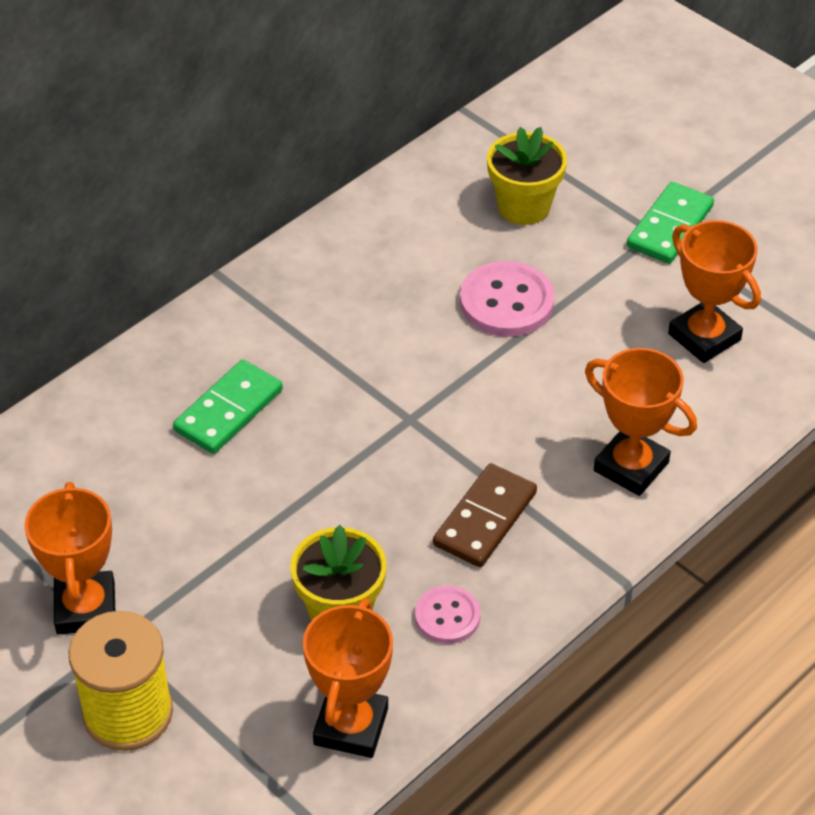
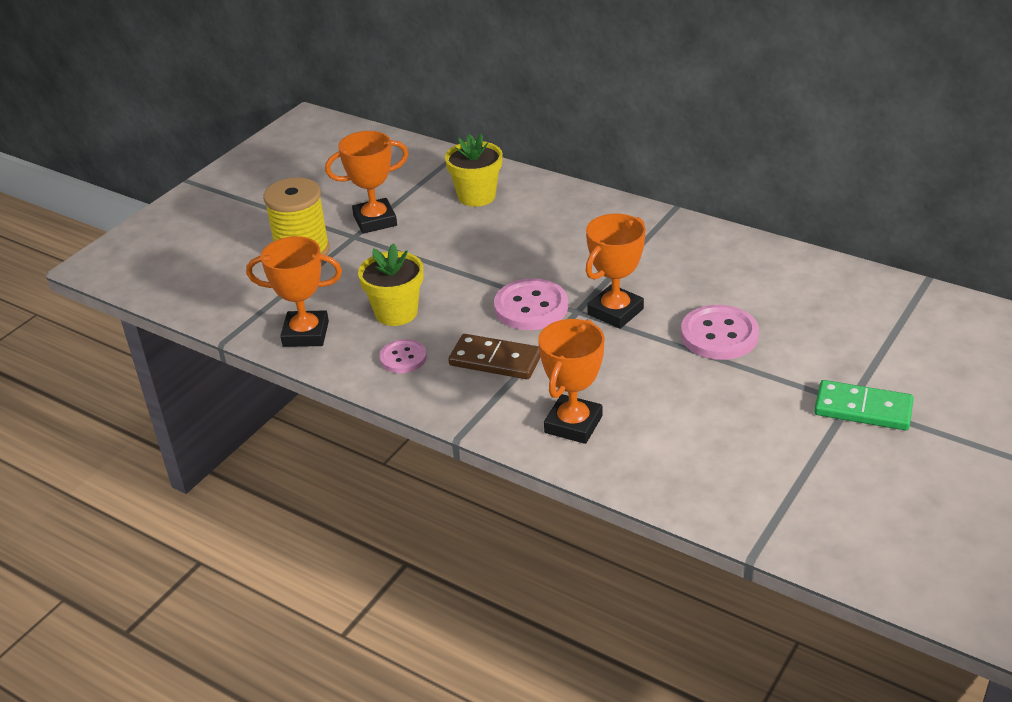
camera: 80 degrees right, 10 degrees down
green domino [173,360,283,454] -> none
yellow flower pot [487,127,567,225] -> yellow flower pot moved to [445,133,503,207]
orange trophy [668,220,761,363] -> orange trophy moved to [585,213,646,329]
none -> pink button [494,278,568,330]

